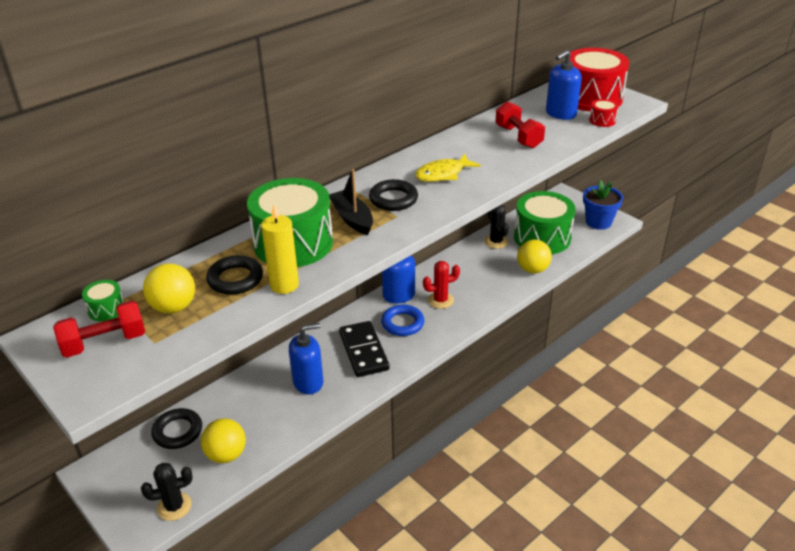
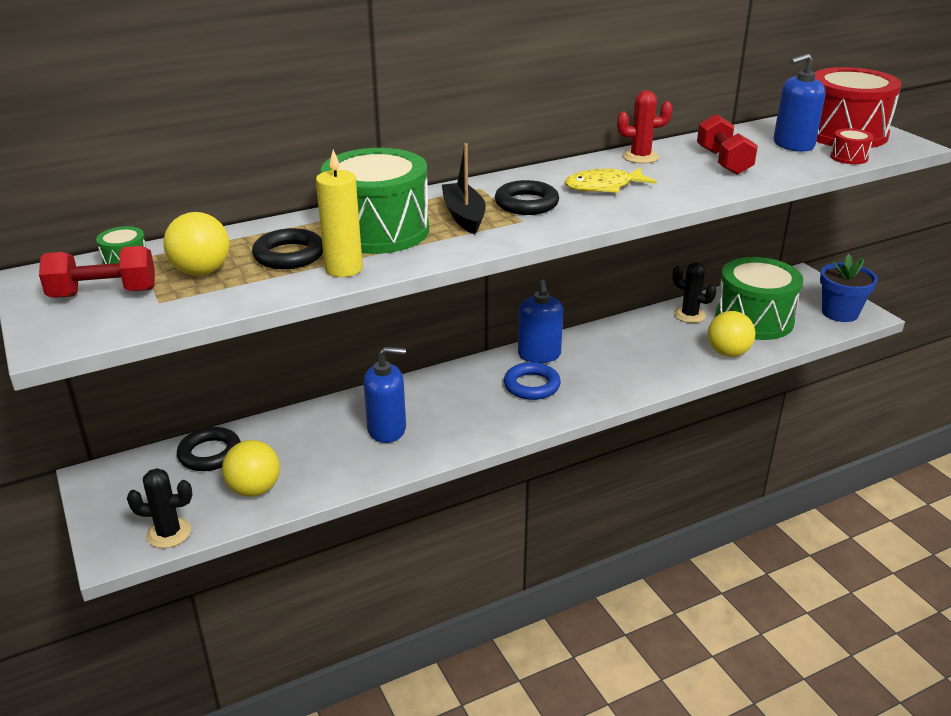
camera: 15 degrees right, 5 degrees down
black domino [339,321,390,377] -> none
red cactus [423,261,460,309] -> red cactus moved to [617,90,673,164]
black cactus [484,205,509,249] -> black cactus turned 45 degrees counterclockwise [673,262,717,323]

